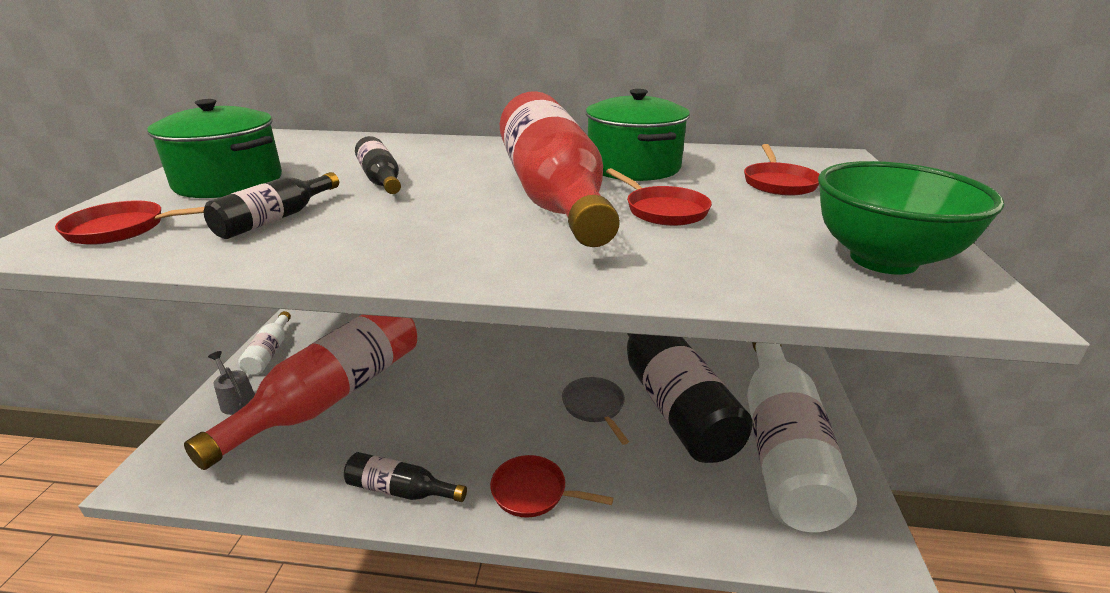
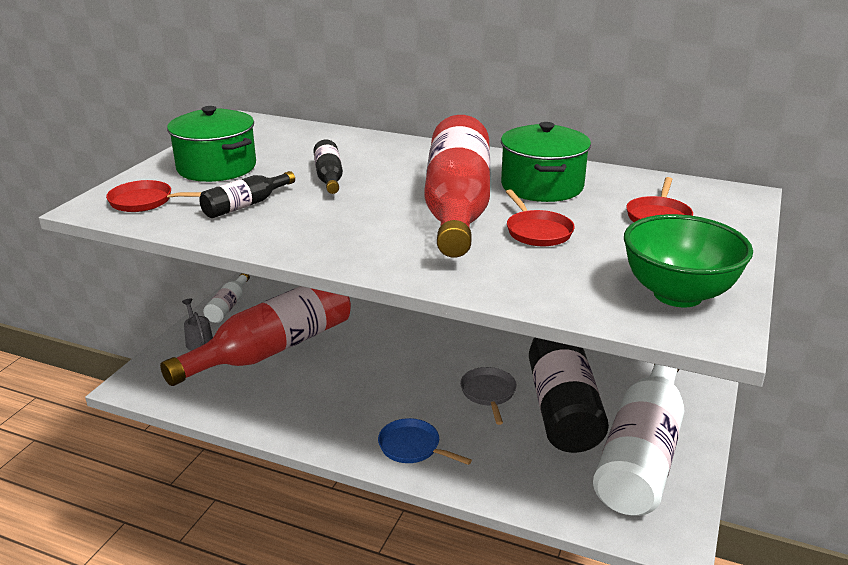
camera: 15 degrees right, 0 degrees up
black bottle [344,452,467,502] -> none
red pan [490,455,614,518] -> blue pan [378,418,472,465]

